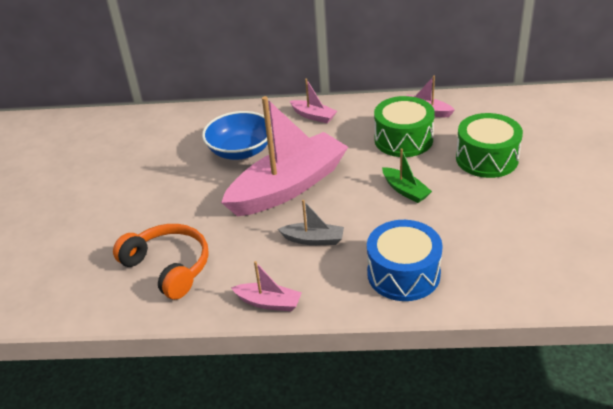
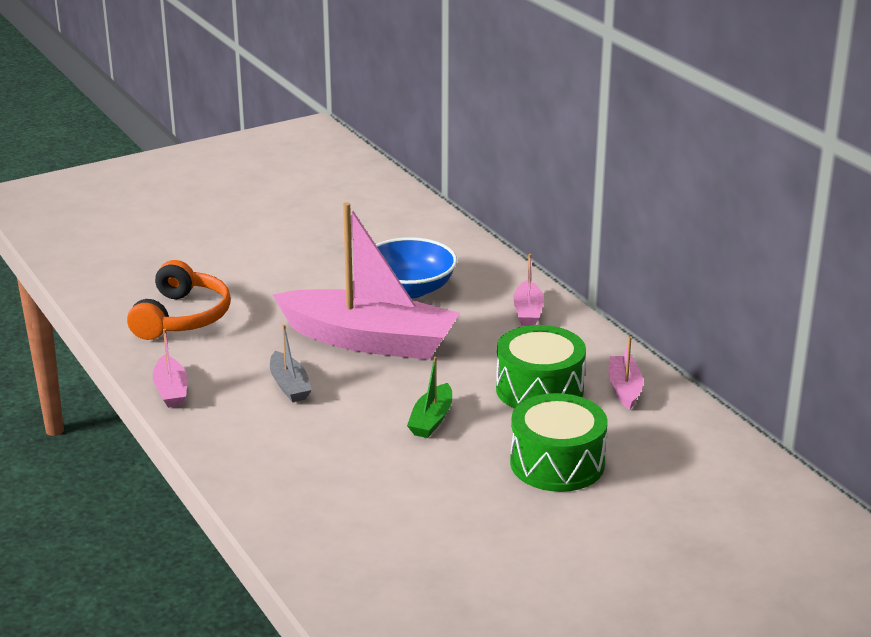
camera: 55 degrees right, 10 degrees down
blue drum [367,220,443,301] -> none

